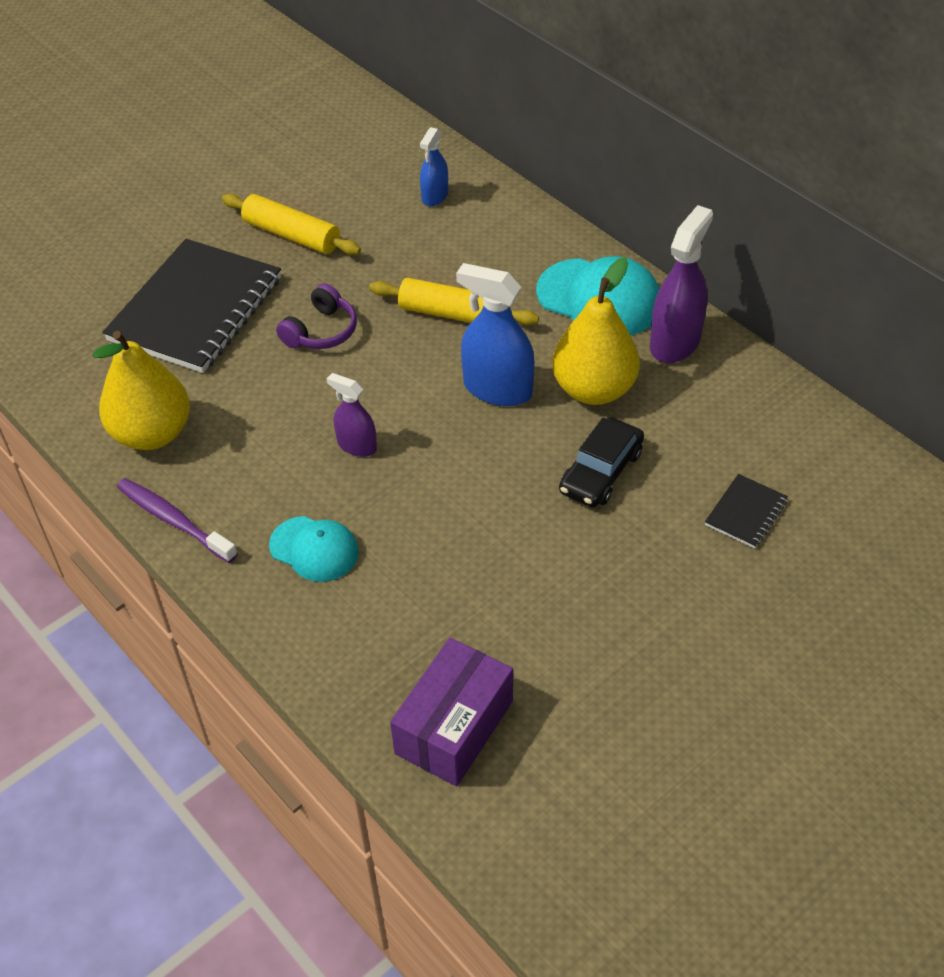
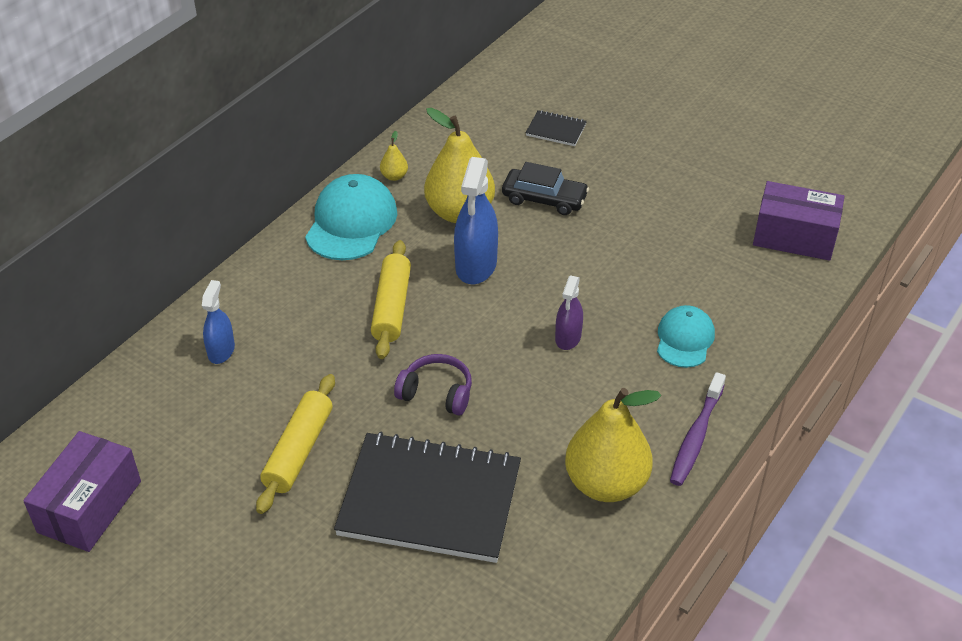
camera: 105 degrees left, 5 degrees down
blue spray bottle [420,127,448,207] -> blue spray bottle turned 90 degrees counterclockwise [202,280,235,364]
purple spray bottle [650,205,713,363] -> yellow pear [380,131,408,181]
none -> purple box [23,431,141,552]

